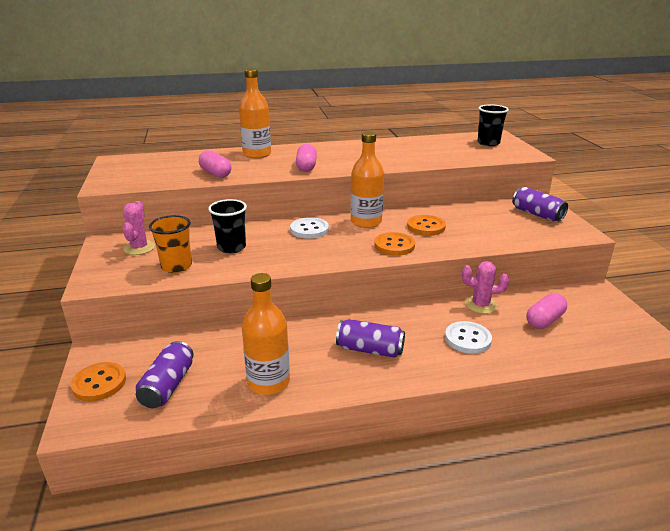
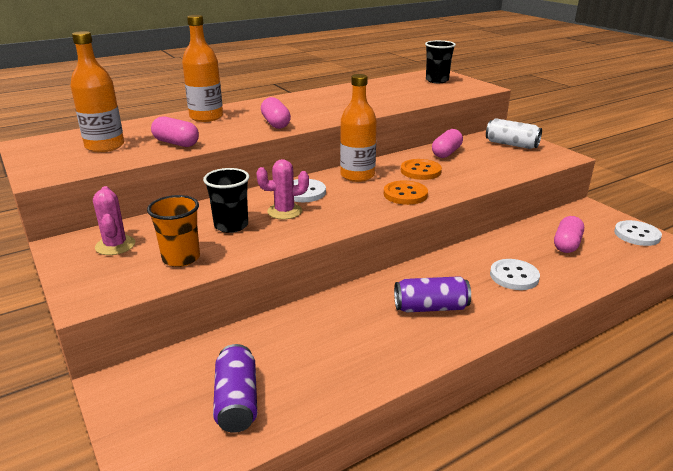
camera: 20 degrees left, 0 degrees up
orange button [71,362,126,401] -> none
orange bottle [242,273,290,395] -> orange bottle moved to [70,31,124,152]
pink cactus [462,261,509,314] -> pink cactus moved to [256,159,309,219]
purple can [512,187,568,222] -> white can [486,118,542,149]
none -> pink capsule [432,129,463,158]
none -> white button [614,220,662,246]

